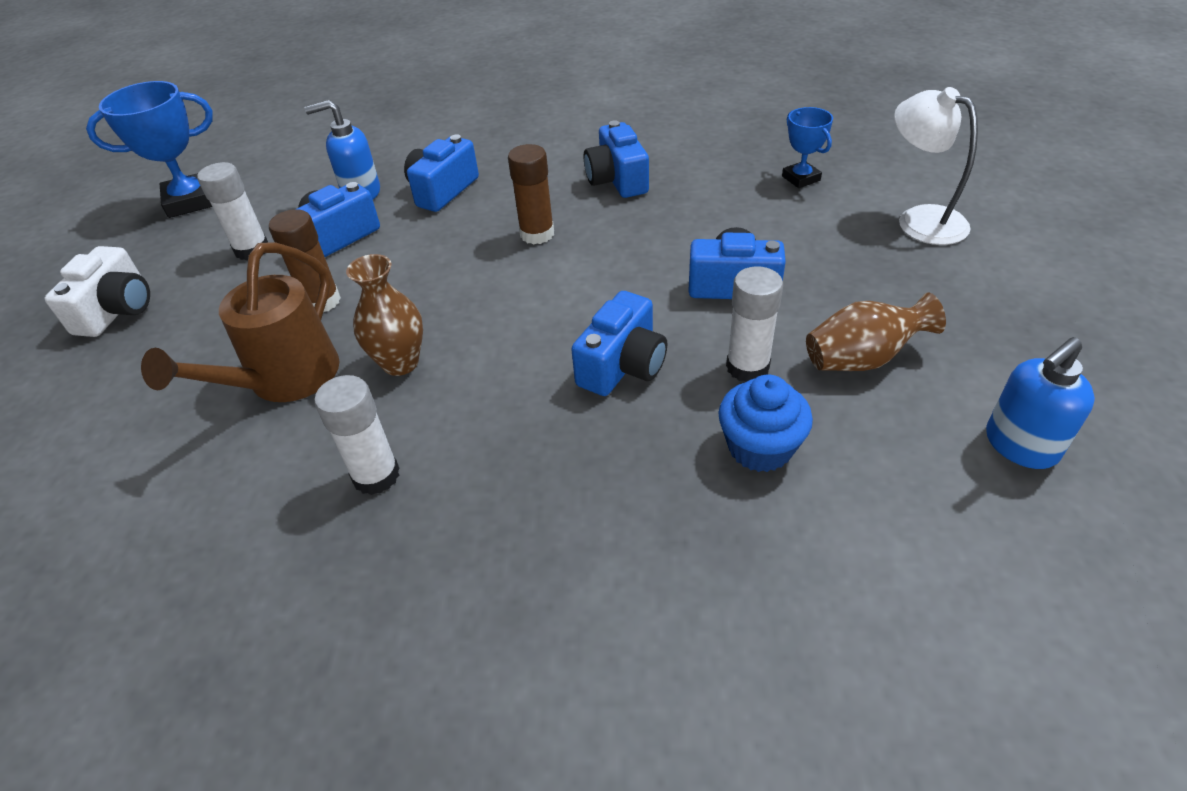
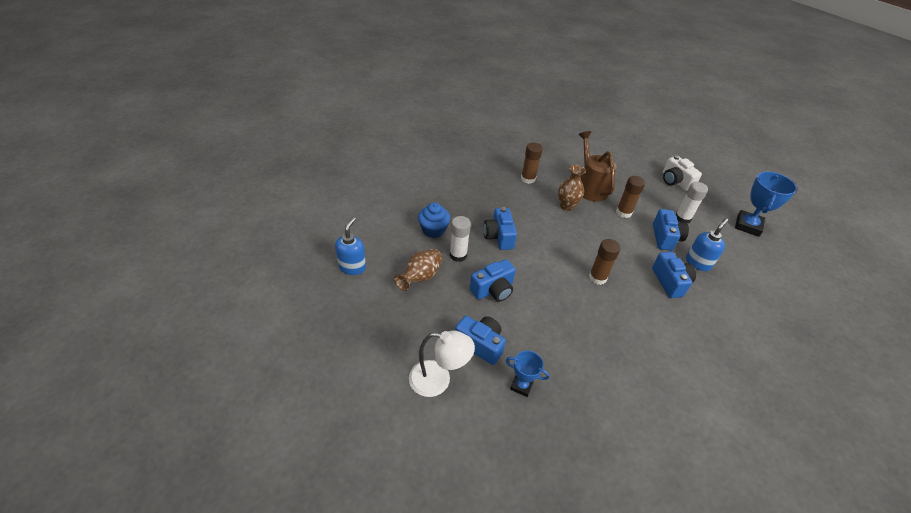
camera: 135 degrees right, 0 degrees up
white glue stick [314,375,400,495] -> brown glue stick [521,143,543,184]
blue camera [584,120,649,198] -> blue camera moved to [455,316,506,365]

